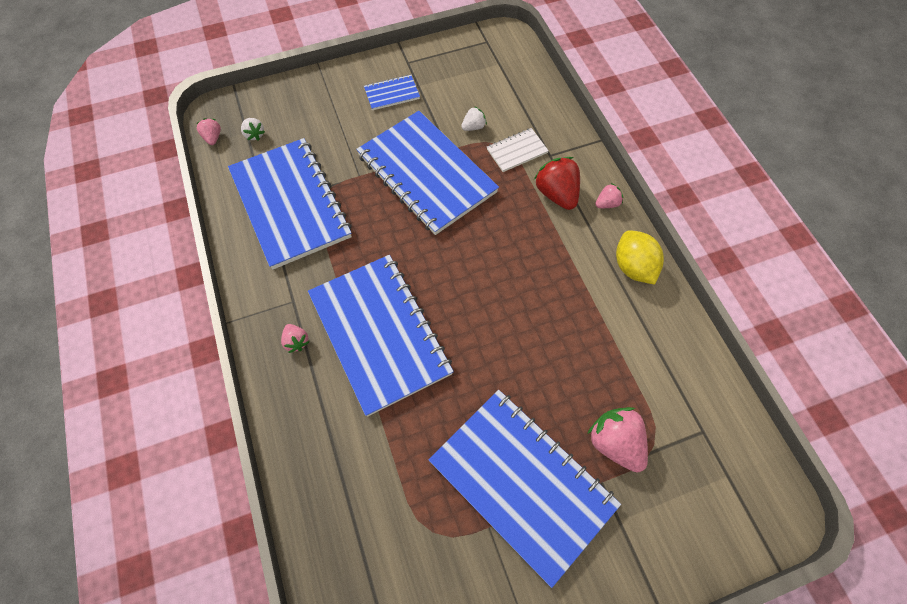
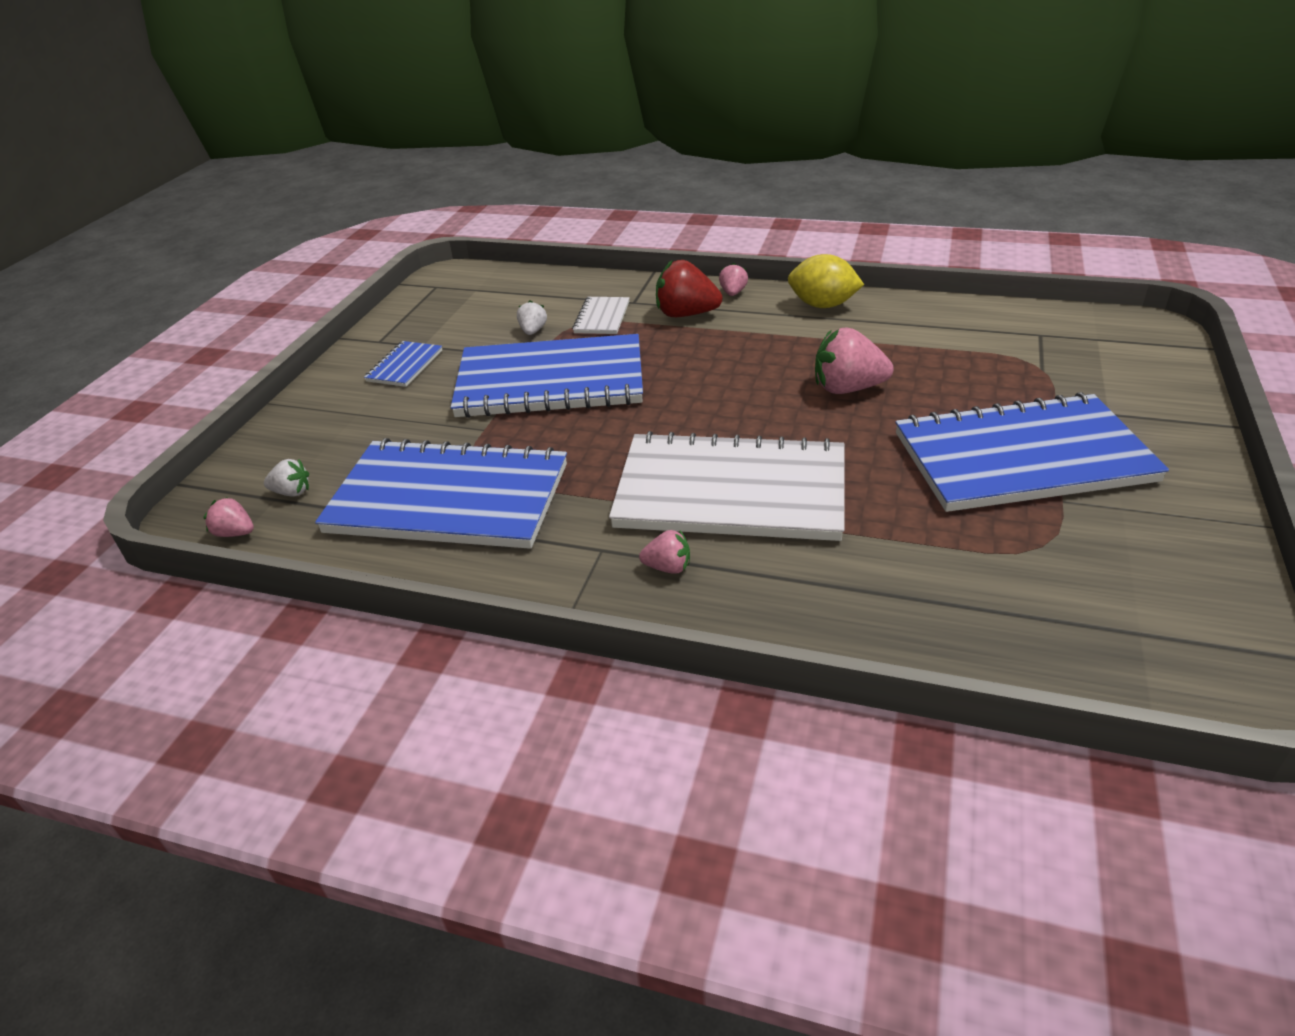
camera: 50 degrees left, 25 degrees down
blue notebook [308,255,454,417] -> white notebook [609,431,844,541]
pink strawberry [587,407,648,472] -> pink strawberry moved to [815,327,894,394]

